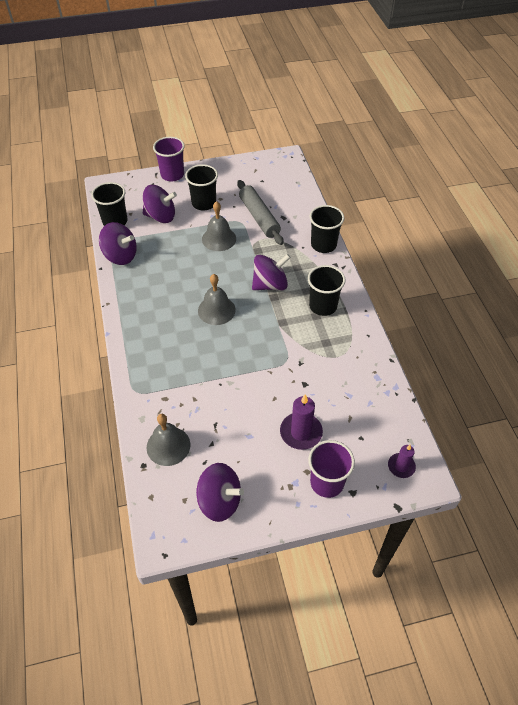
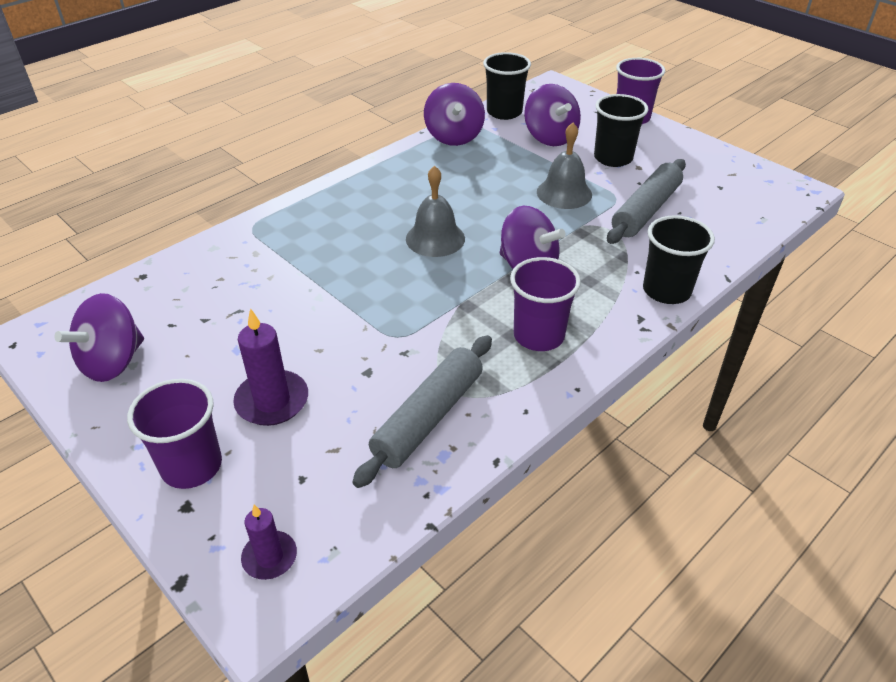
camera: 60 degrees right, 10 degrees down
grey bell [146,414,190,466] -> none
purple spinning top [196,463,244,522] -> purple spinning top turned 45 degrees clockwise [54,293,144,382]
black cup [308,265,345,316] -> purple cup [510,257,581,351]
none -> grey rolling pin [352,335,492,488]

